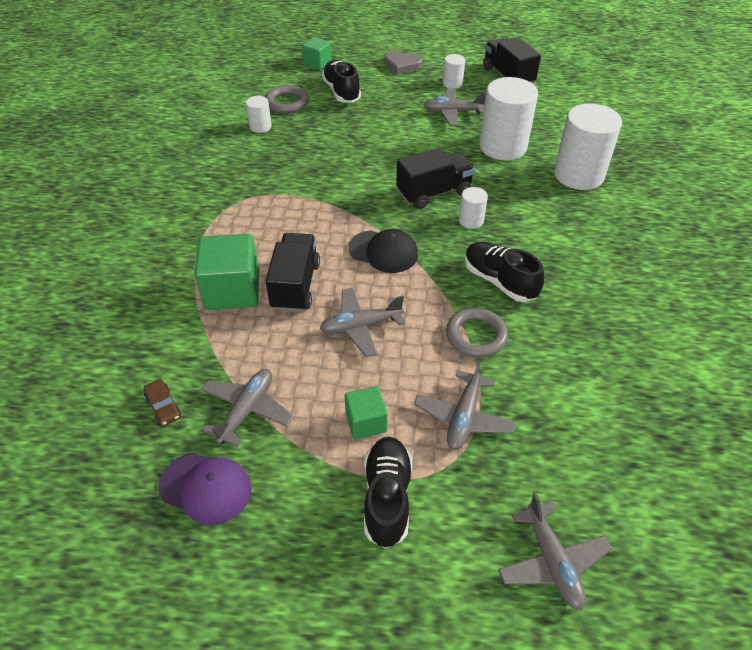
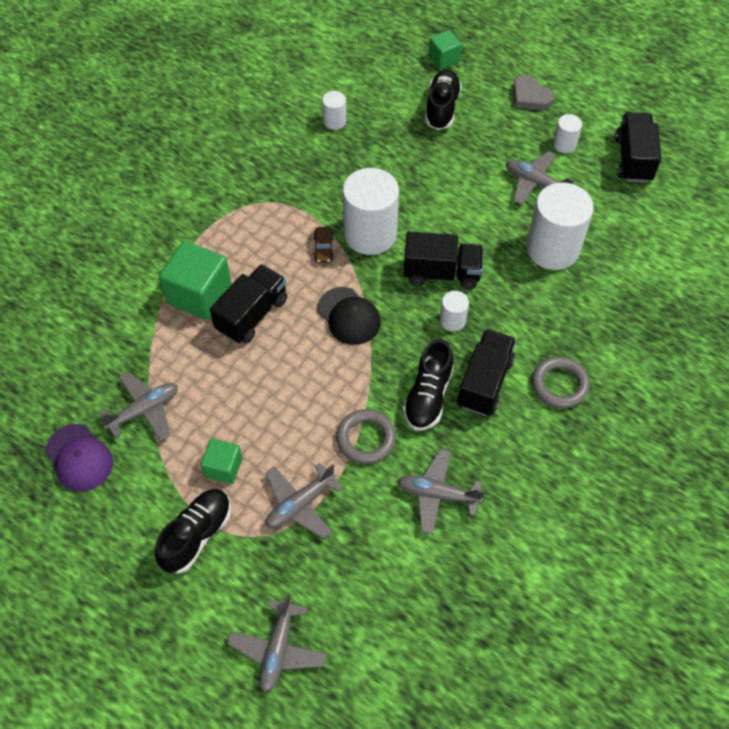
camera: 30 degrees right, 10 degrees up
brown car [143,379,181,426] -> brown car moved to [314,227,334,263]
grey ring [265,85,309,114] -> grey ring moved to [532,356,590,408]
grey plane [320,287,405,357] -> grey plane moved to [397,449,485,534]
black shoe [465,242,544,302] -> black shoe turned 150 degrees counterclockwise [403,339,454,431]
white cylinder [554,104,622,190] -> white cylinder moved to [343,168,399,255]
none -> black truck [457,329,516,416]

